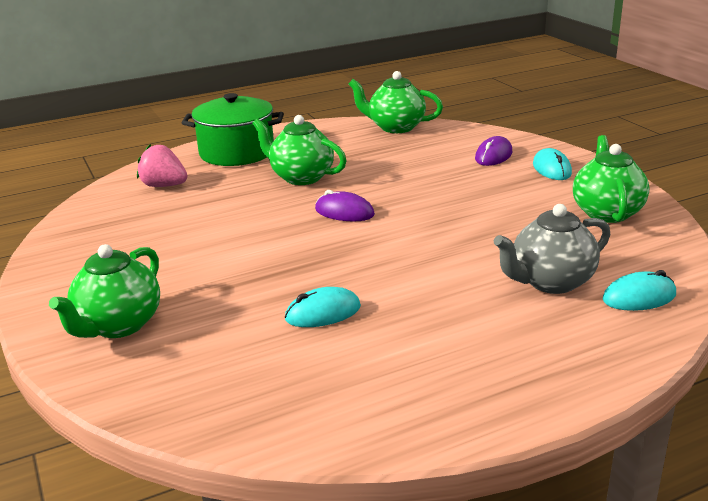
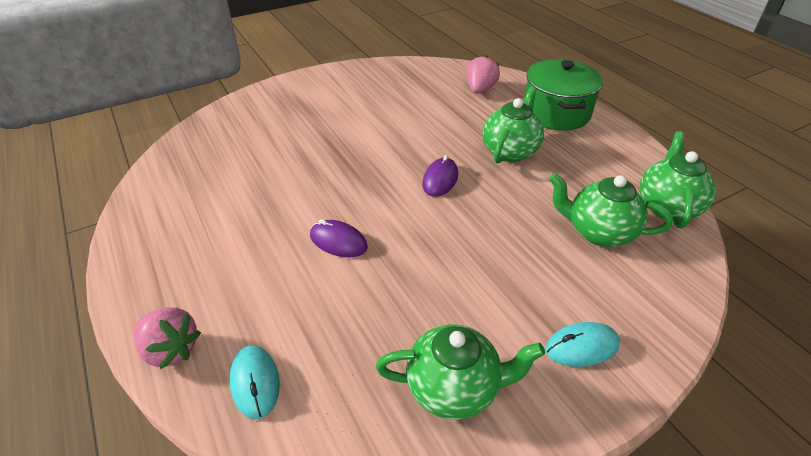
camera: 85 degrees right, 15 degrees up
green teapot [49,244,160,338] -> green teapot moved to [549,173,673,247]
turquoise mouse [285,287,361,327] -> none
purple mouse [475,136,512,166] -> purple mouse moved to [310,219,368,257]
grey teapot [494,204,611,294] -> none
none -> pink strawberry [134,307,201,369]

